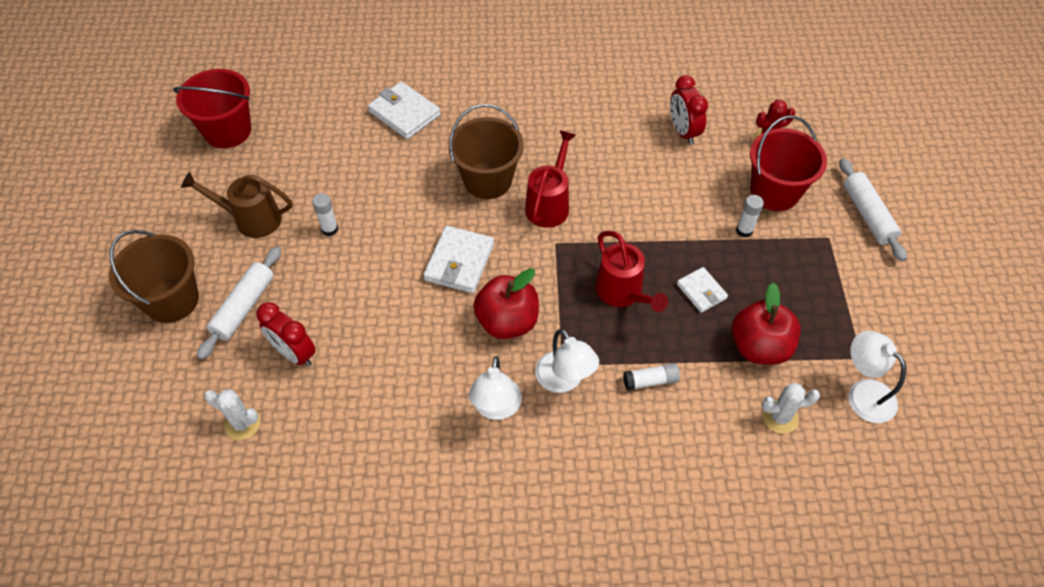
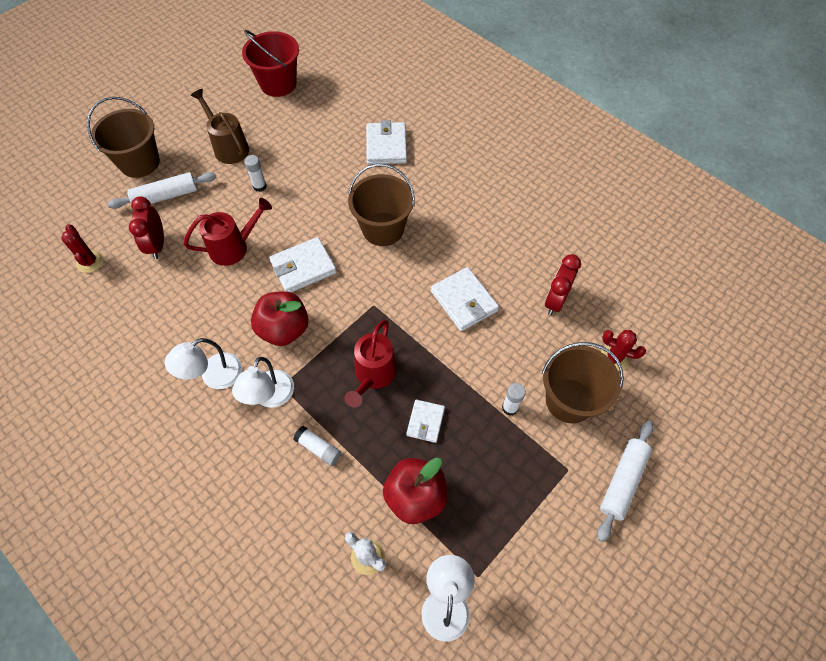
camera: 45 degrees right, 5 degrees up
white cactus [204,389,261,440] -> red cactus [61,224,104,273]
red watering can [525,130,576,228] -> red watering can moved to [184,198,272,266]
red bucket [750,116,827,211] -> brown bucket [542,342,624,423]
none -> white wallet [431,267,499,331]

